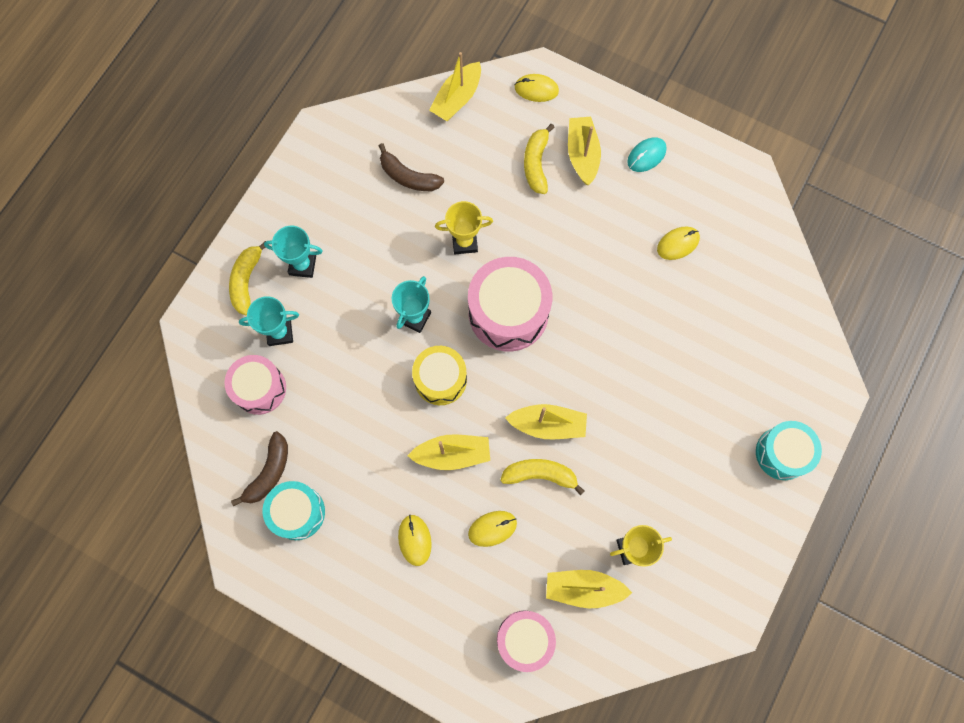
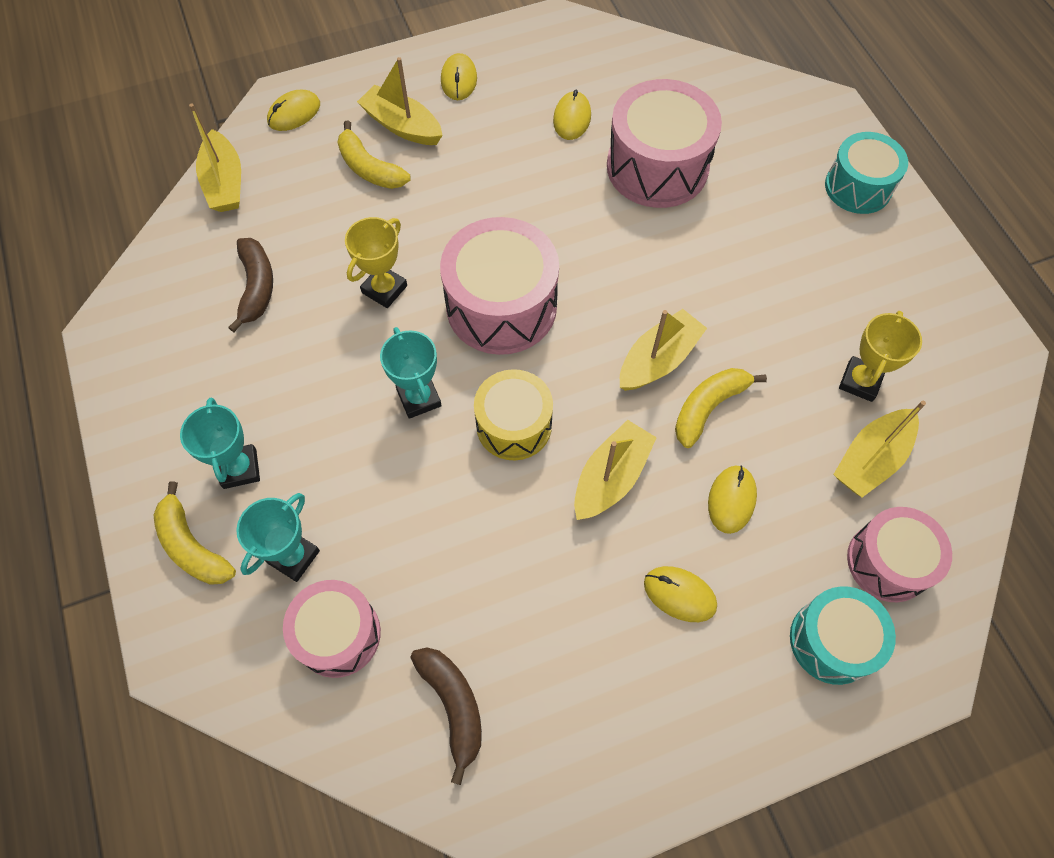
camera: 50 degrees left, 10 degrees down
turquoise drum [263,481,325,540] -> turquoise drum moved to [790,586,896,685]
turquoise trophy [264,226,323,278] -> turquoise trophy turned 60 degrees counterclockwise [180,398,260,489]
brown banana [379,143,444,191] -> brown banana turned 75 degrees counterclockwise [228,238,273,332]
turquoise mouse [627,137,667,172] -> yellow mouse [441,53,477,100]
none -> pink drum [607,79,722,208]

